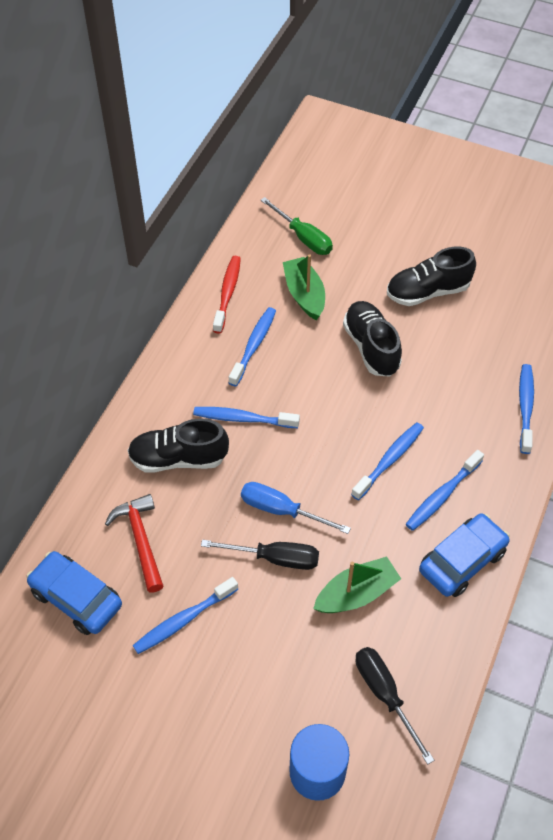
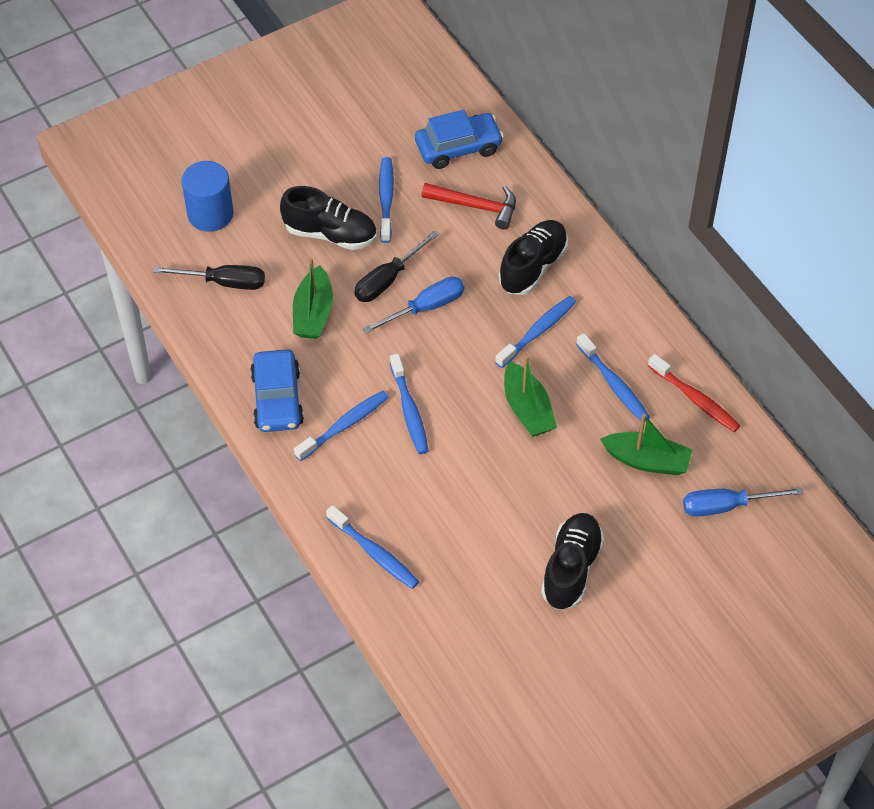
camera: 125 degrees right, 0 degrees up
green screwdriver [260,197,333,255] -> blue screwdriver [683,487,803,517]
black shoe [343,301,402,376] -> black shoe moved to [280,186,377,250]
blue toothbrush [406,450,484,531] -> blue toothbrush turned 60 degrees clockwise [294,391,389,461]
none -> green boat [504,355,557,437]

